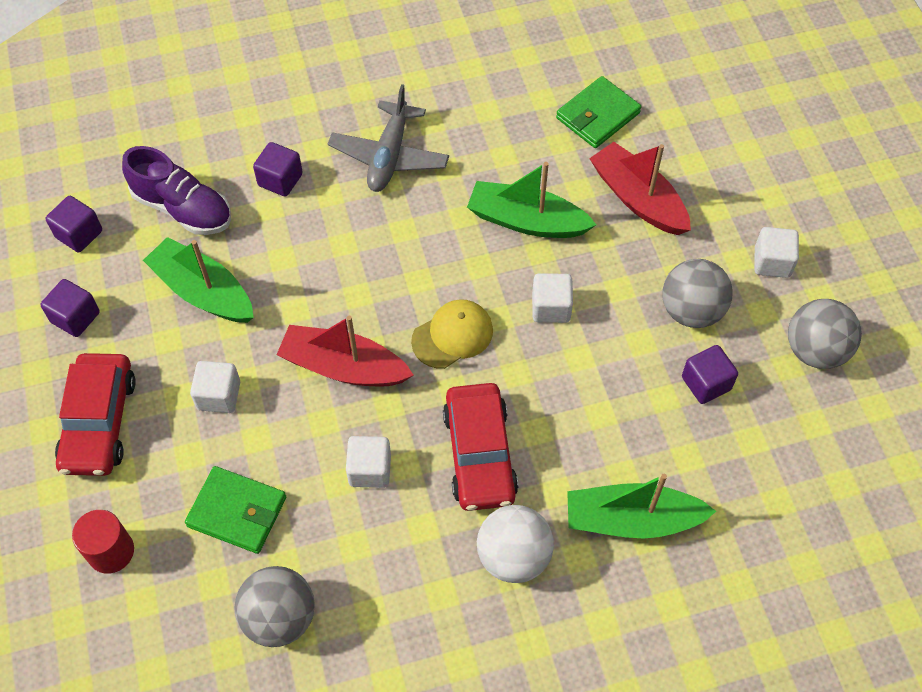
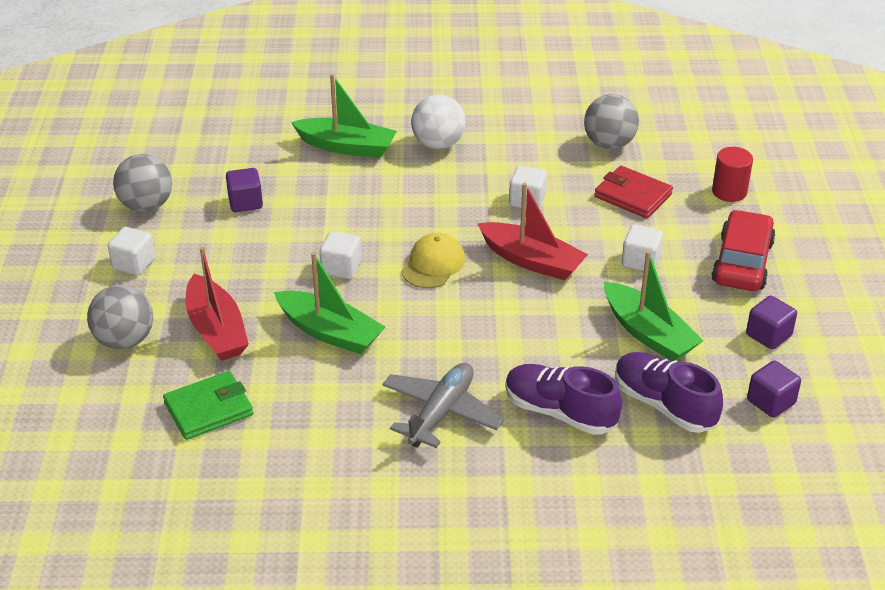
camera: 165 degrees left, 20 degrees down
green wallet [185,466,286,554] -> red wallet [595,166,673,218]
purple cube [253,142,303,196] -> purple shoe [505,364,622,435]
yellow cap [411,299,493,369] -> yellow cap turned 135 degrees clockwise [401,233,465,288]
red car [443,383,518,511] -> none
grey ball [662,259,733,328] -> grey ball moved to [87,285,153,349]

